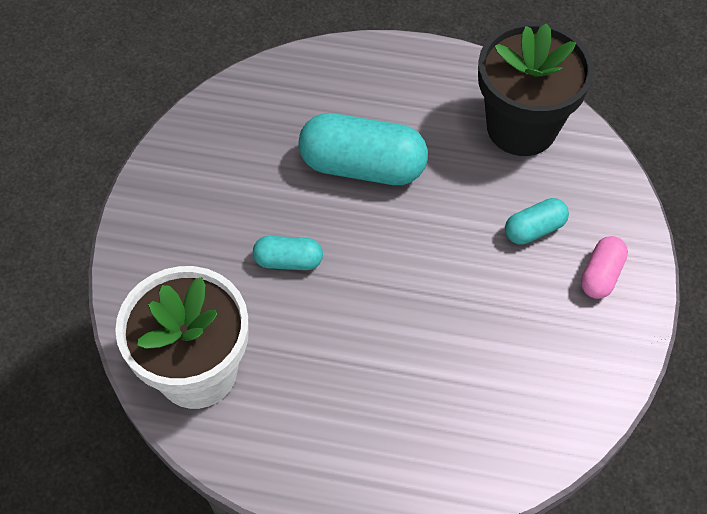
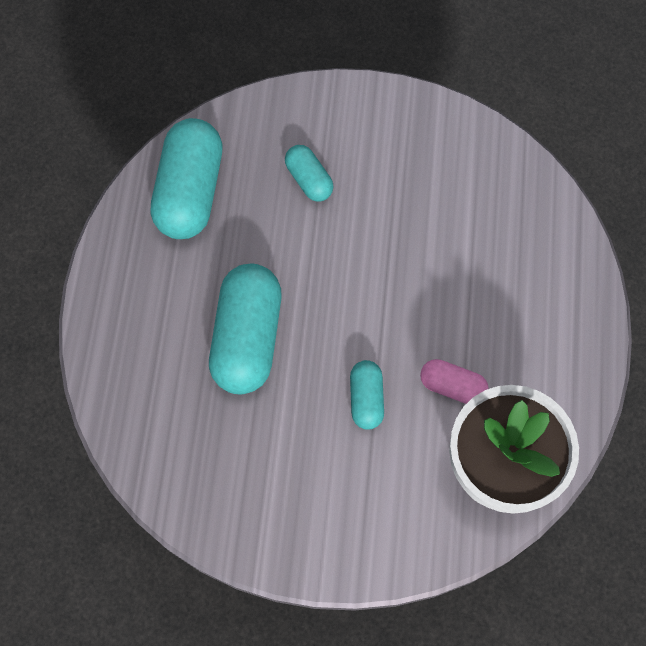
camera: 95 degrees left, 10 degrees up
black flower pot [478,22,594,156] -> turquoise capsule [151,118,222,239]
pink capsule [581,236,628,299] -> pink capsule moved to [420,359,489,404]

